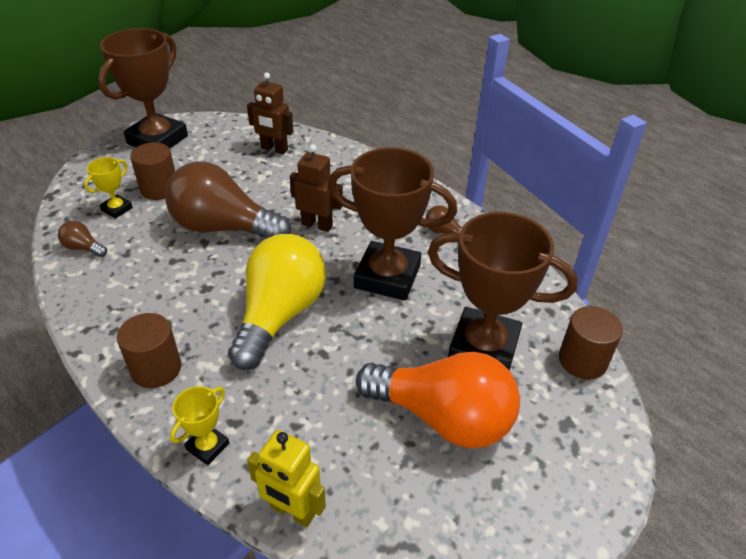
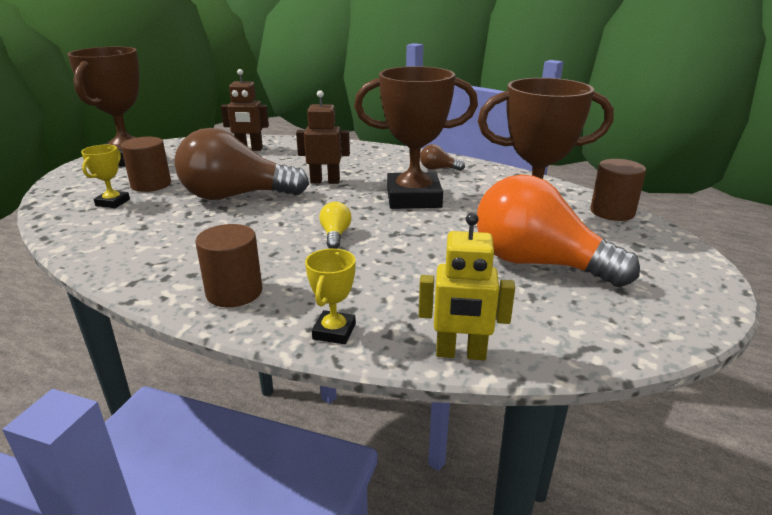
camera: 20 degrees left, 15 degrees down
brown light bulb [58,221,107,257] -> none
yellow light bulb [228,234,326,370] -> yellow light bulb [319,202,351,249], size x0.40
orange light bulb [356,352,520,449] -> orange light bulb turned 150 degrees counterclockwise [477,175,640,287]

